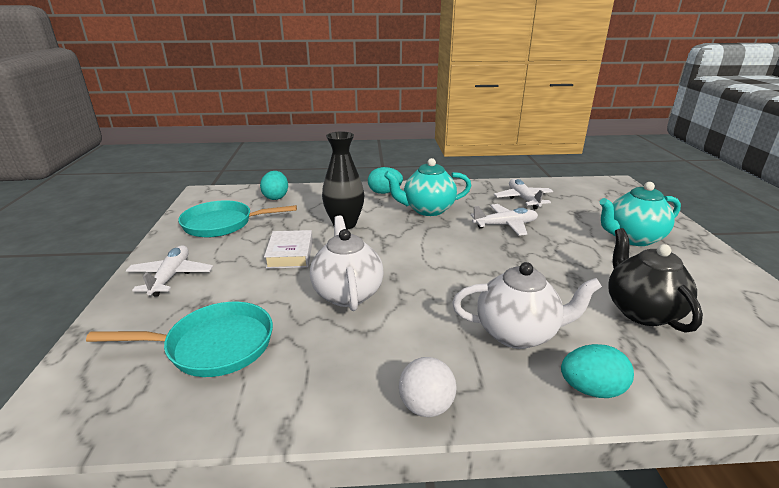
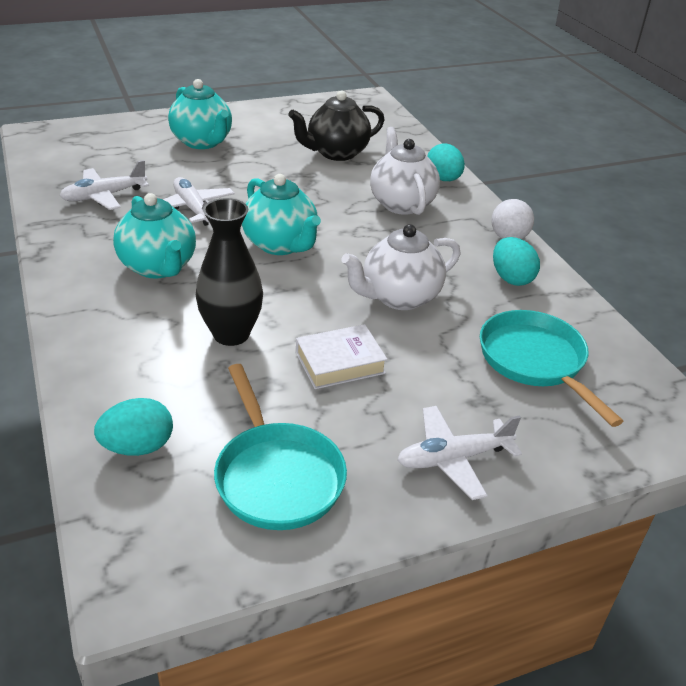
camera: 110 degrees left, 10 degrees up
turquoise egg [368,167,403,194] -> turquoise egg moved to [493,237,540,286]
none -> turquoise teapot [242,174,321,255]

